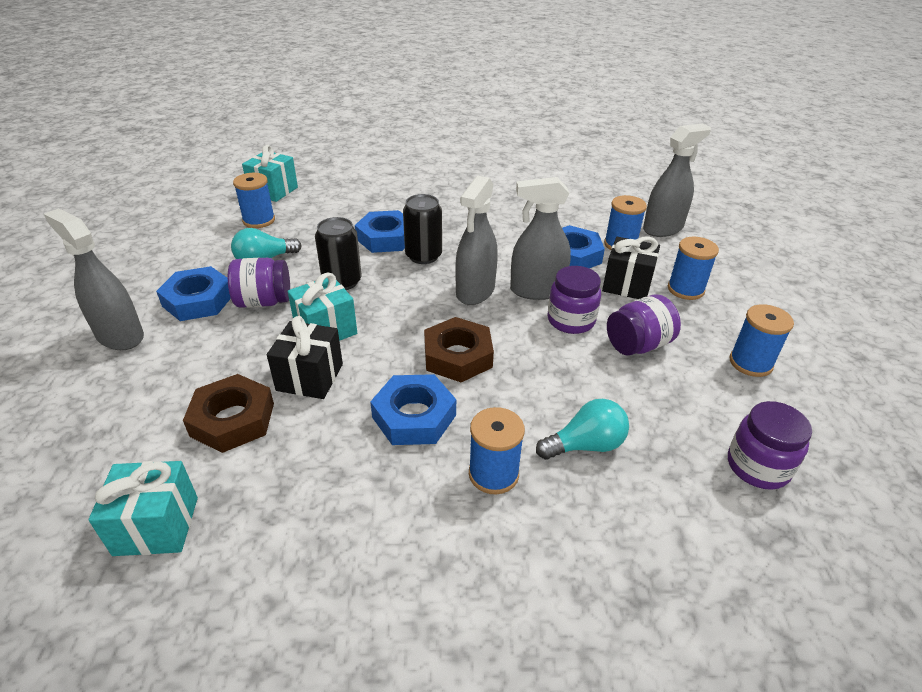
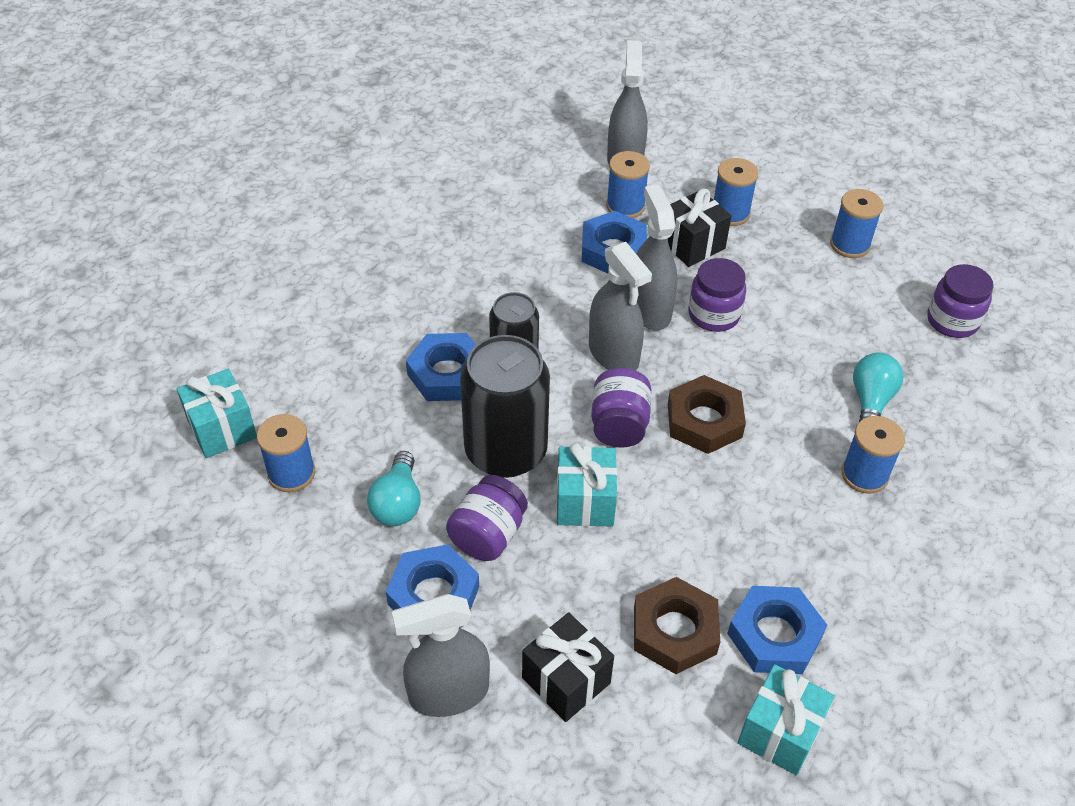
camera: 55 degrees left, 10 degrees up
black gift [267,316,343,399] -> black gift moved to [522,612,614,722]
black can [315,217,362,290] -> black can [460,335,550,478], size x1.63
blue nut [370,374,456,445] -> blue nut moved to [727,586,827,674]
grey spray bottle [510,177,571,300] -> grey spray bottle turned 135 degrees clockwise [636,185,677,331]
purple jar [607,294,681,356] -> purple jar moved to [591,368,651,448]

